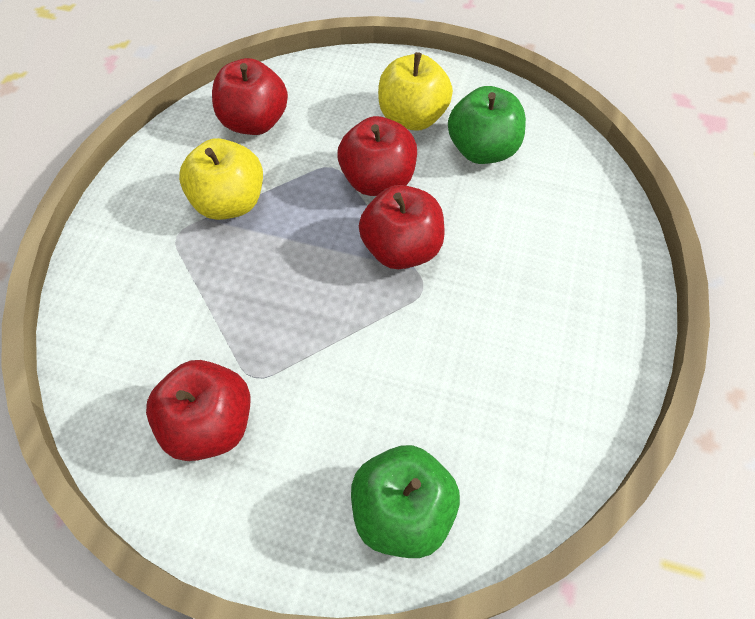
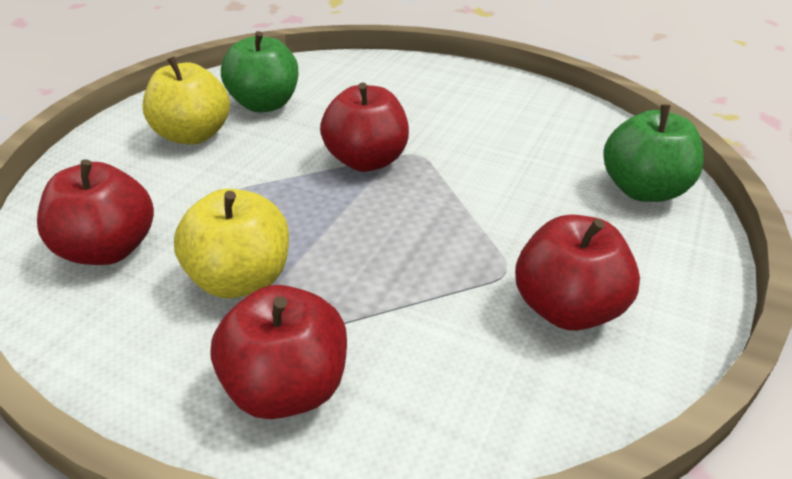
camera: 80 degrees left, 20 degrees down
red apple [338,116,417,196] -> red apple moved to [210,285,347,419]

